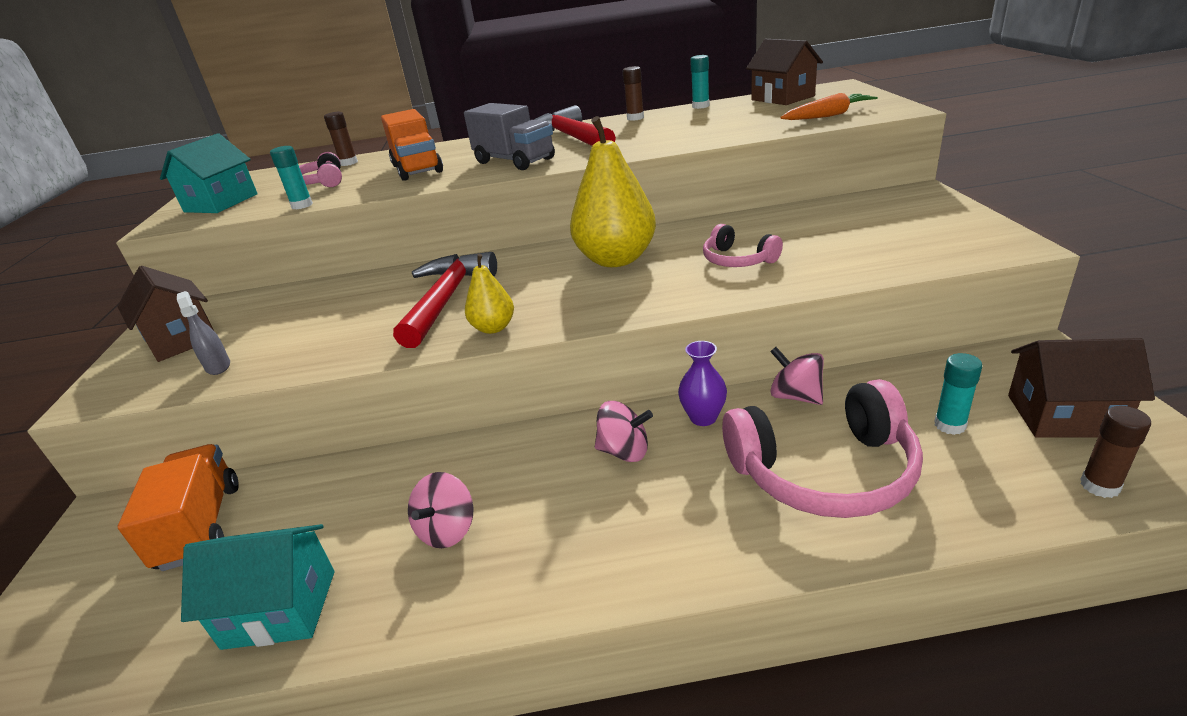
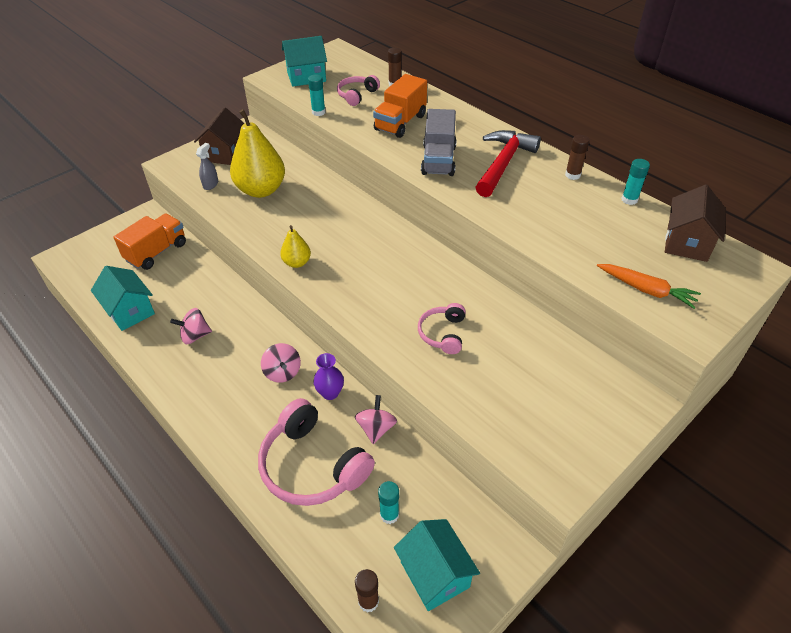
camera: 50 degrees right, 15 degrees up
red hammer [393,252,497,348] -> none
yellow pear [570,116,656,267] -> yellow pear moved to [230,109,285,198]
brown house [1008,338,1155,438] -> turquoise house [394,519,480,611]

